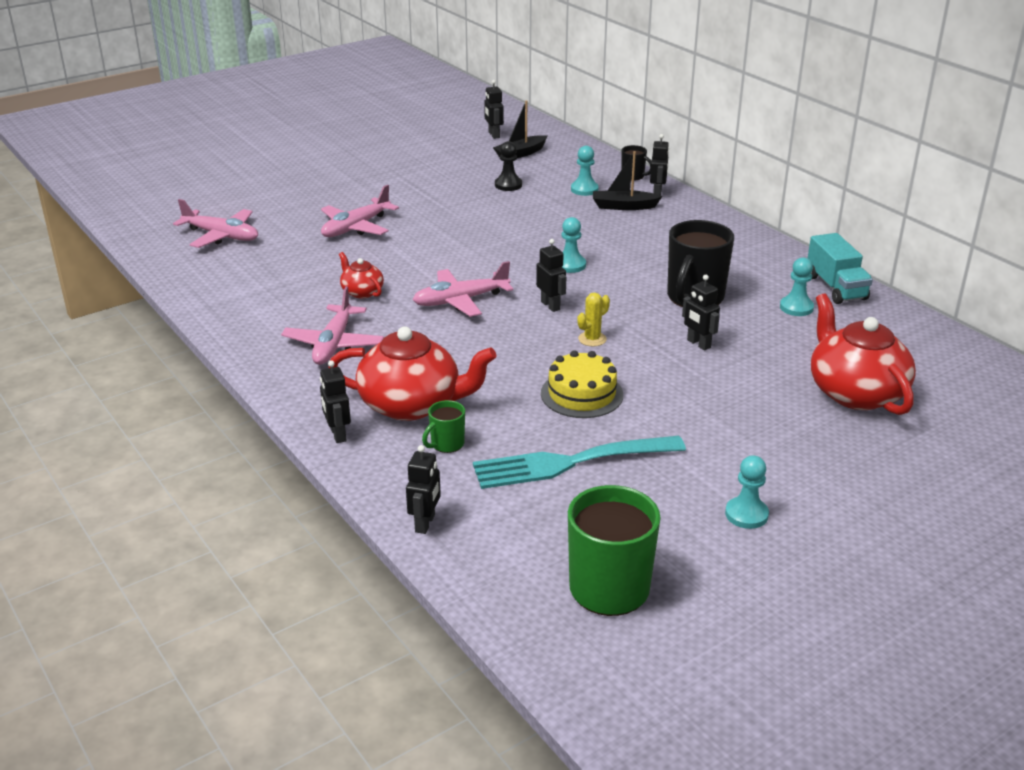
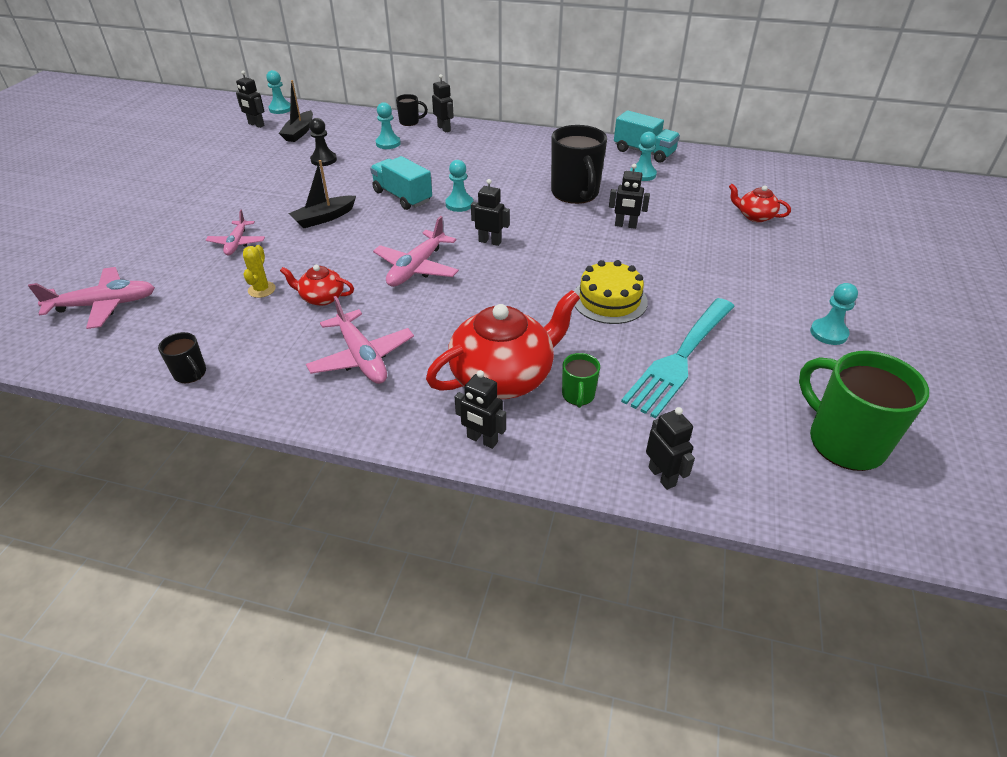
camera: 40 degrees left, 10 degrees up
pink plane [321,185,399,237] -> pink plane [206,210,265,255], size x0.64
yellow cactus [578,293,610,346] -> yellow cactus moved to [243,245,276,298]
black boat [593,151,663,210] -> black boat moved to [288,160,356,228]
red teapot [811,293,916,415] -> red teapot [729,184,791,222], size x0.49
none -> black mug [158,332,206,383]
none -> turquoise pawn [266,70,290,114]
none -> turquoise truck [370,156,432,210]

